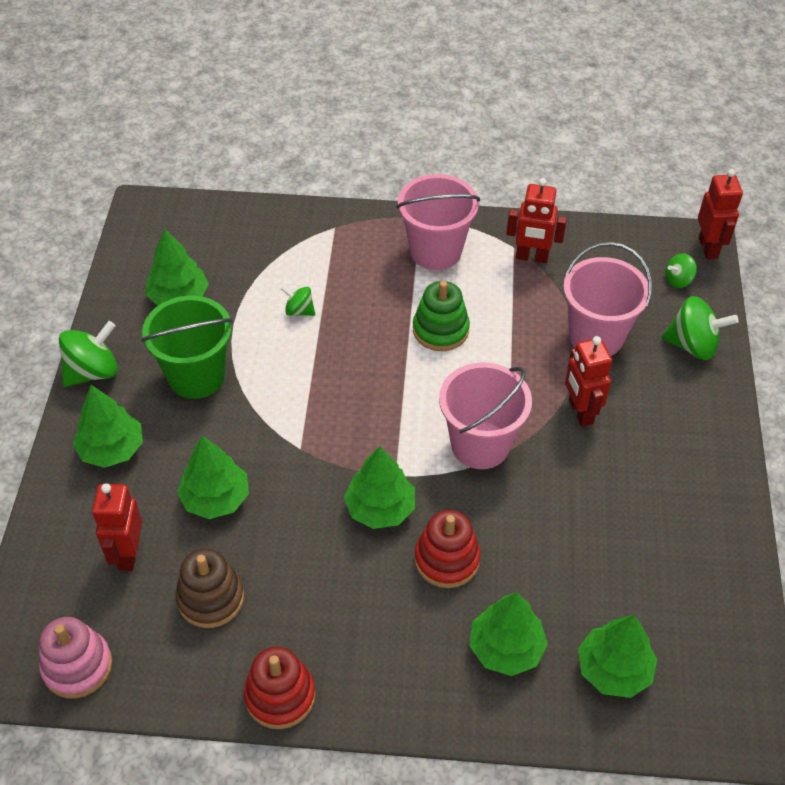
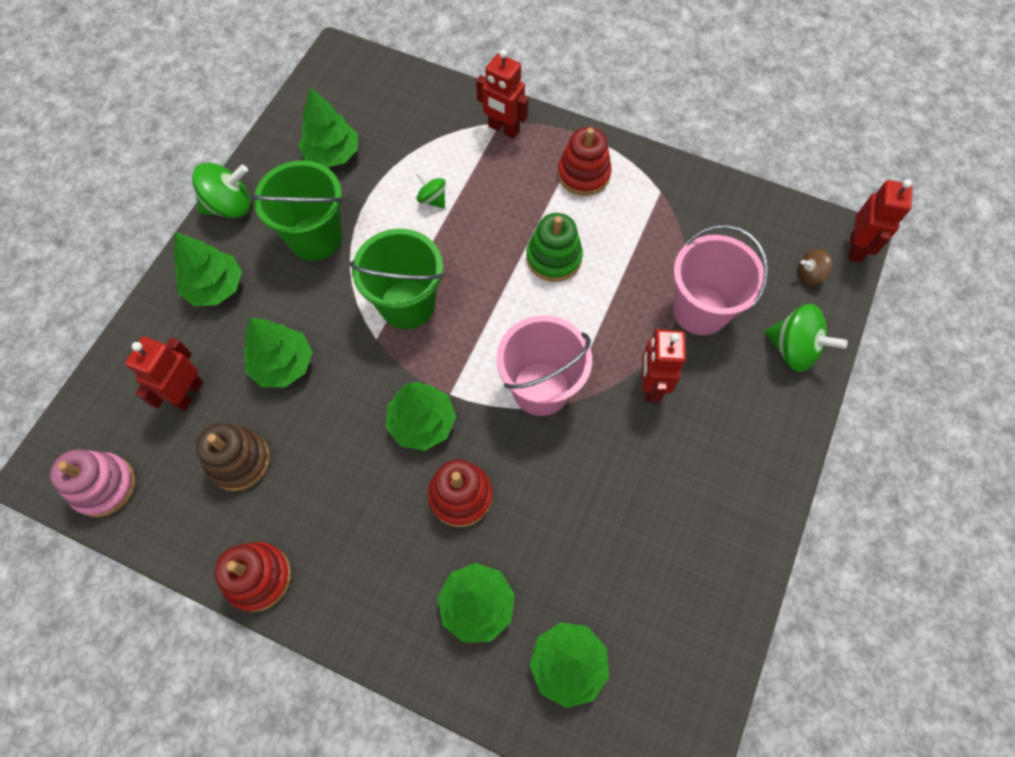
camera: 20 degrees right, 15 degrees up
pink bucket [396,174,480,270] -> red stacking toy [558,127,612,196]
red robot [507,178,567,263] -> red robot moved to [476,49,529,139]
green spinning top [665,253,697,288] -> brown spinning top [798,249,832,285]
none -> green bucket [350,229,444,329]

